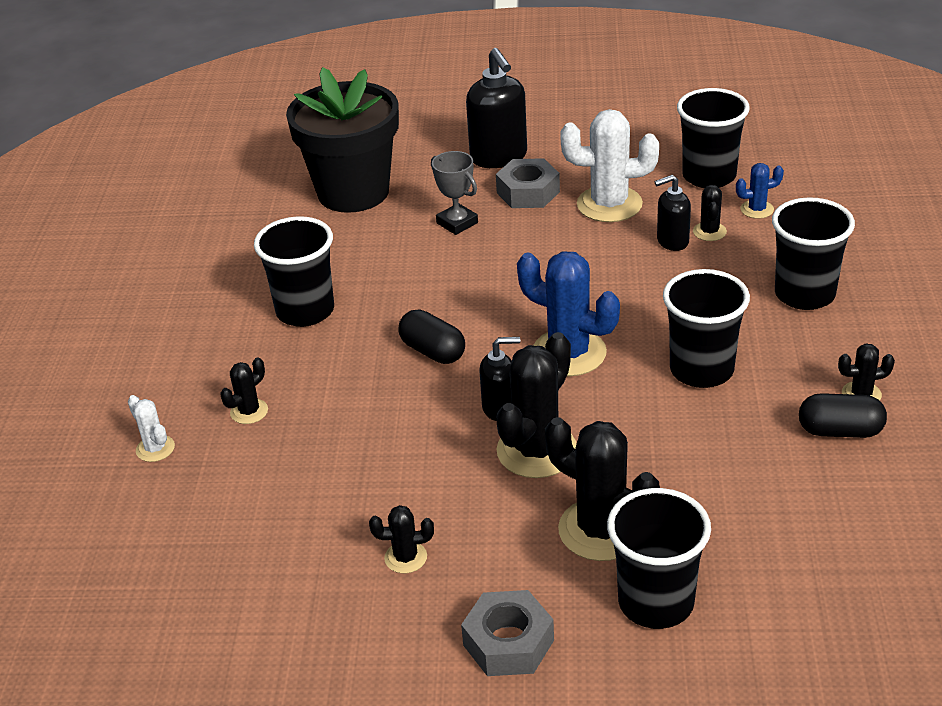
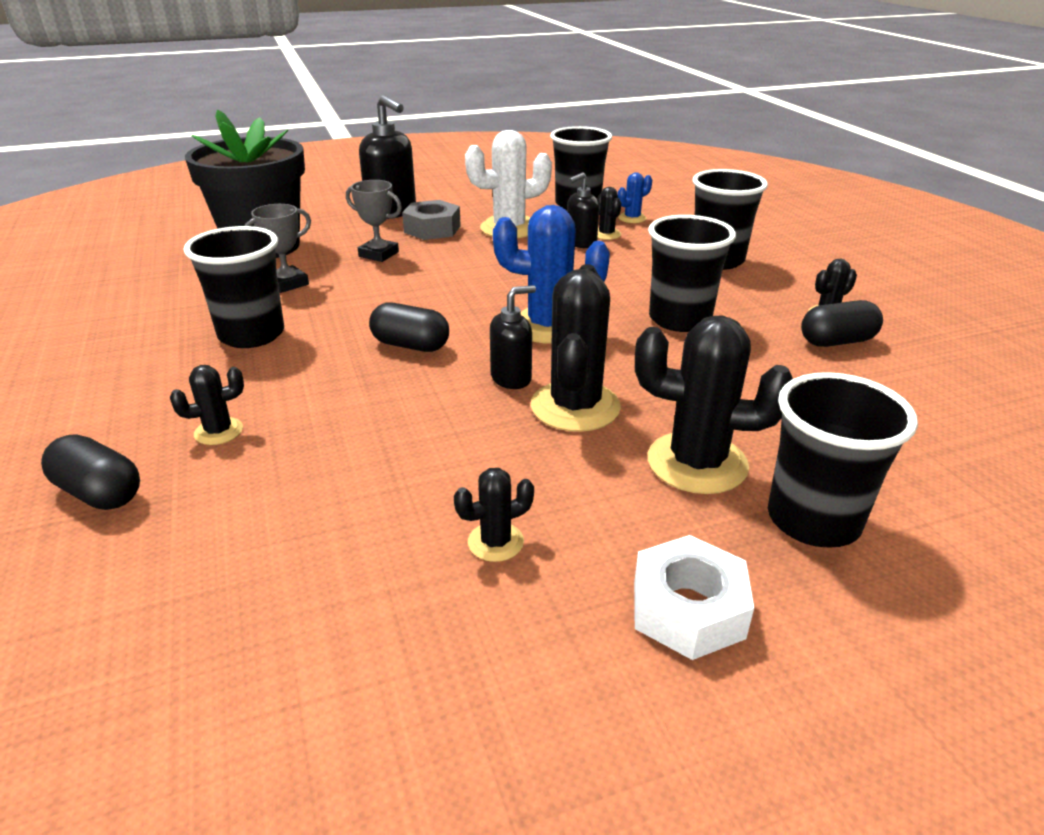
camera: 25 degrees left, 5 degrees down
white cactus [128,395,175,462] -> black capsule [41,434,140,510]
black cactus [220,357,268,424] -> black cactus turned 45 degrees clockwise [170,365,244,445]
grey nut [461,590,554,676] -> white nut [634,535,754,660]
none -> grey trophy [244,204,311,293]

